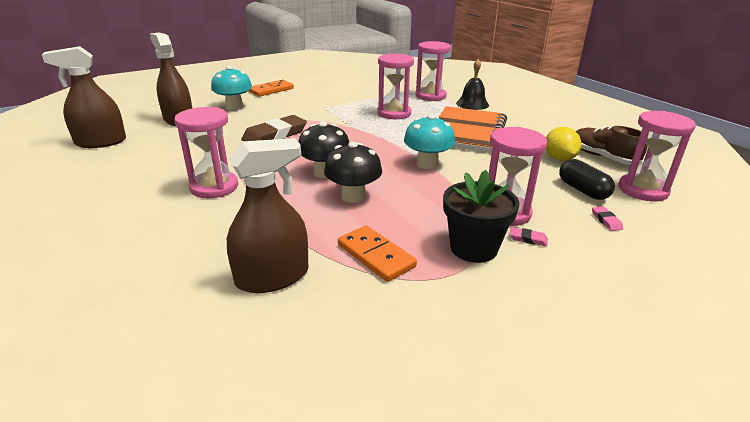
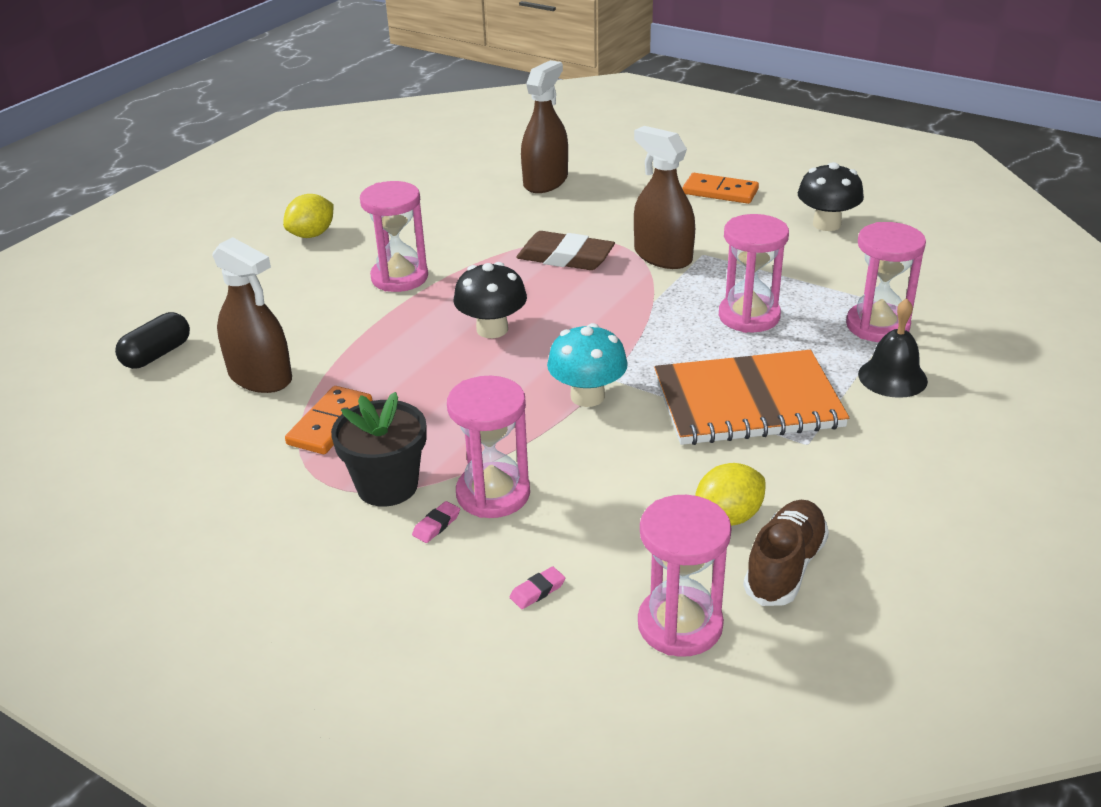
camera: 65 degrees right, 5 degrees up
brown spray bottle [42,46,126,148] -> brown spray bottle moved to [634,126,695,269]
turquoise mushroom [211,66,252,110] -> none
black mushroom [324,142,382,203] -> black mushroom moved to [798,162,864,231]
pink eraser [510,227,548,246] -> pink eraser turned 45 degrees clockwise [412,501,460,543]
black capsule [559,159,615,200] -> black capsule moved to [115,312,190,369]
none -> yellow lemon [283,194,334,238]

